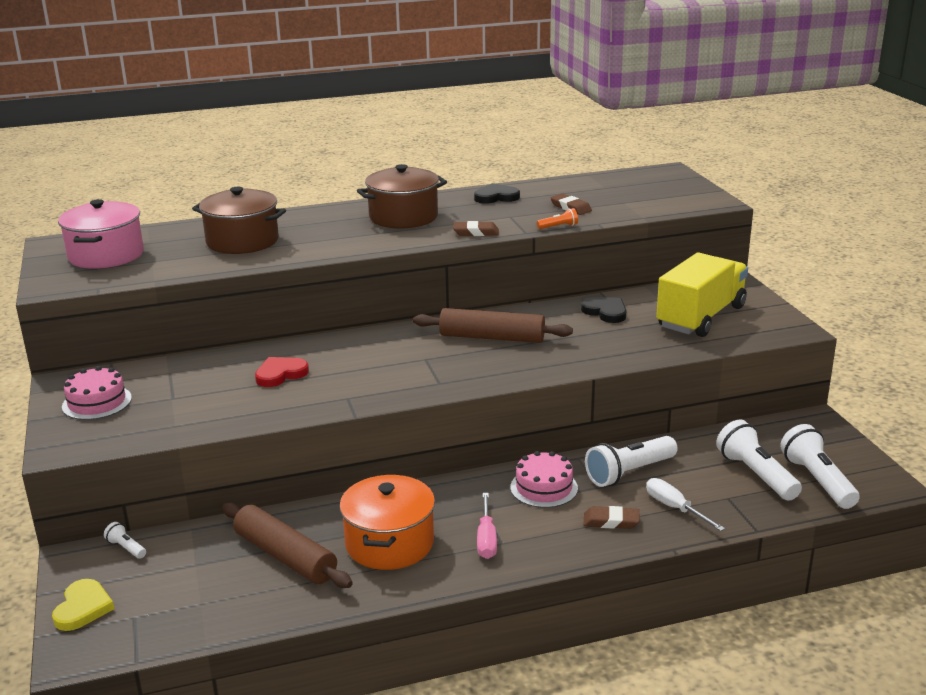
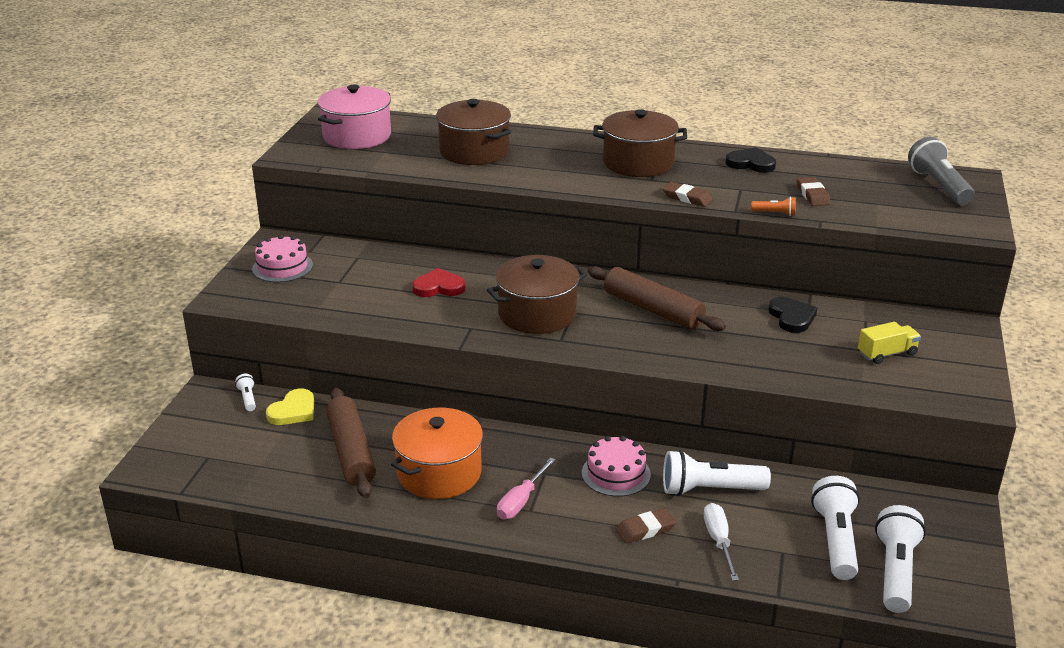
camera: 30 degrees right, 5 degrees up
yellow heart [52,579,114,631] -> yellow heart moved to [266,389,314,425]
brown eraser [584,506,640,529] -> brown eraser turned 60 degrees counterclockwise [616,508,676,544]
yellow truck [656,253,748,337] -> yellow truck [858,322,921,364], size x0.46
none -> brown pot [487,255,587,334]
none -> grey flashlight [908,137,975,205]

